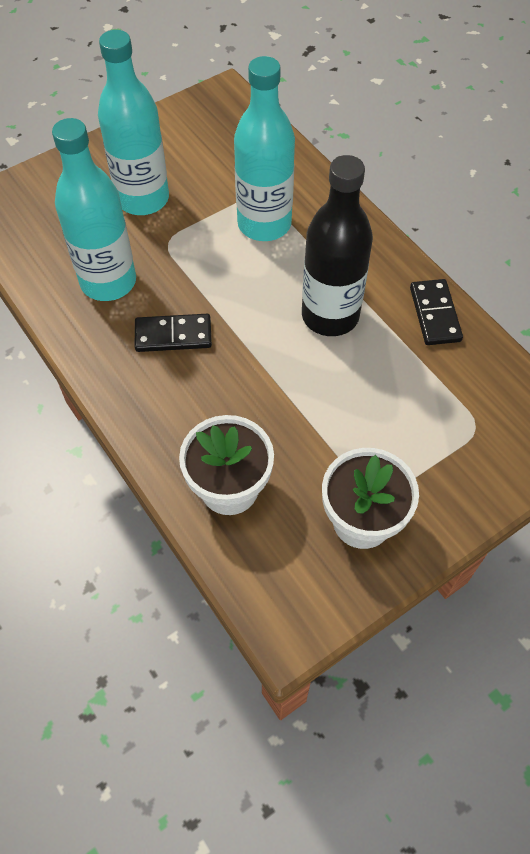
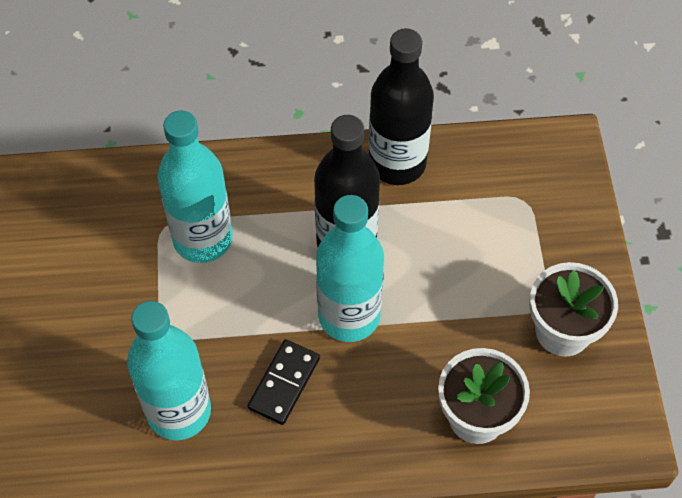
camera: 60 degrees left, 0 degrees up
turquoise bottle [98,30,169,215] -> turquoise bottle moved to [316,195,384,342]
black domino [410,279,463,345] -> black bottle [369,28,434,185]

